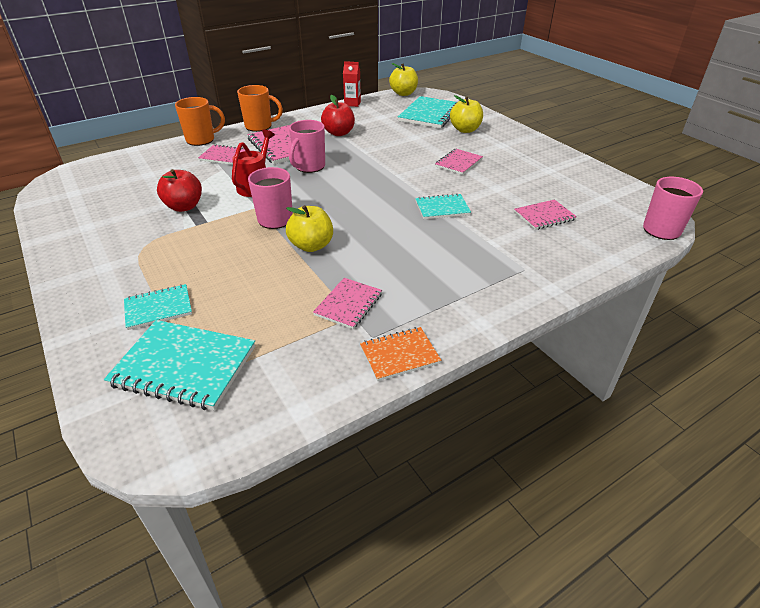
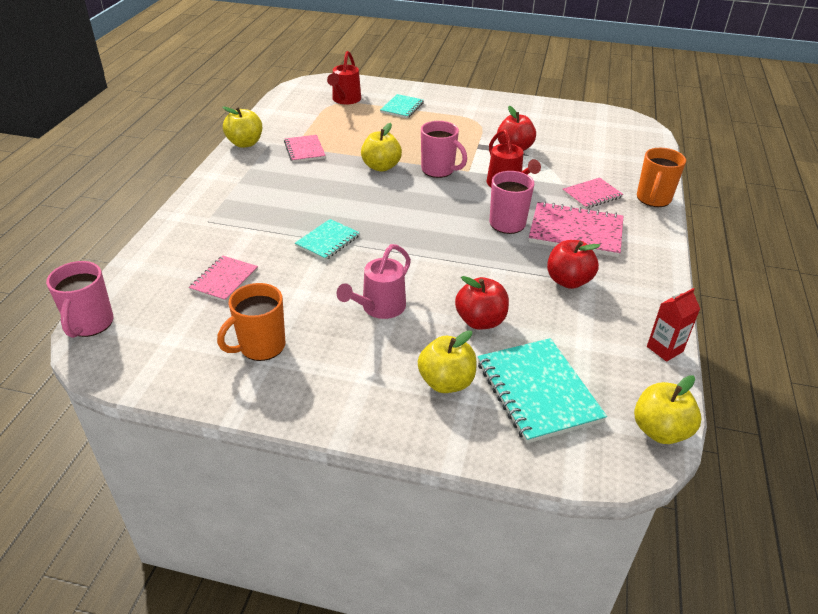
camera: 135 degrees right, 0 degrees up
turquoise notebook [104,320,255,410] -> red watering can [327,51,361,104]
orange mug [237,85,283,132] -> orange mug moved to [217,283,285,361]
orange notebook [360,327,441,381] -> yellow apple [222,106,262,148]
pink notebook [435,149,483,175] -> pink watering can [337,244,411,319]
none -> red apple [455,276,509,330]

